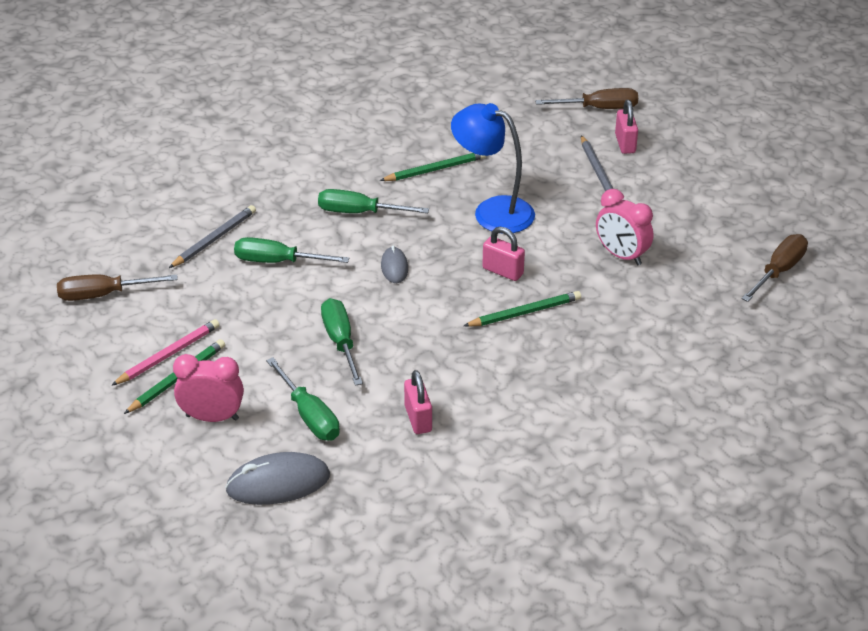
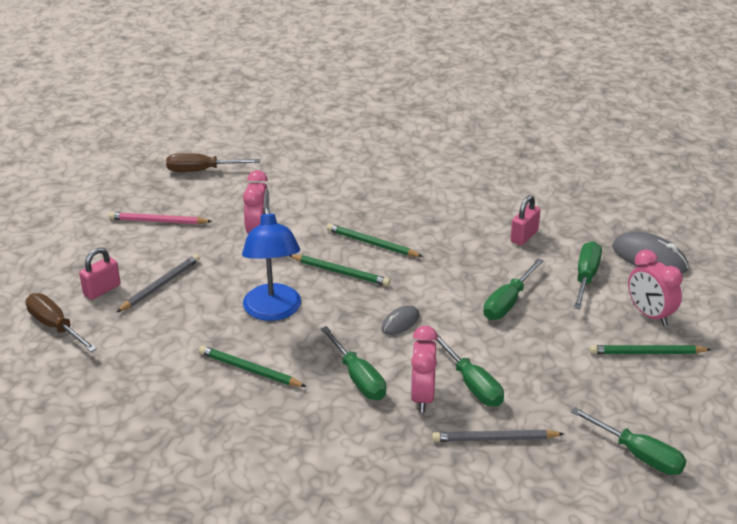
camera: 130 degrees left, 5 degrees down
brown screwdriver [57,274,178,301] -> green screwdriver [571,407,686,475]
pink pencil [111,319,220,386] -> pink pencil moved to [109,212,212,224]
pink padlock [482,227,525,281] -> green pencil [289,255,390,286]
none -> pink clock [411,326,438,412]

